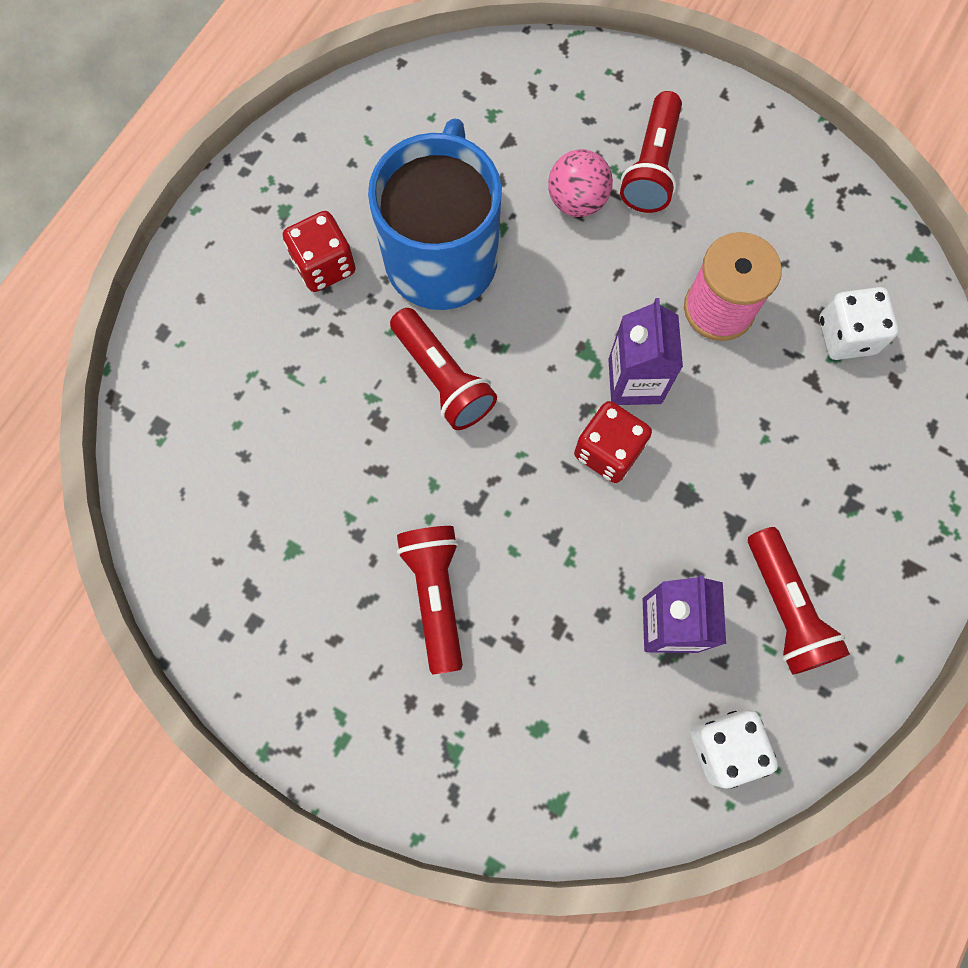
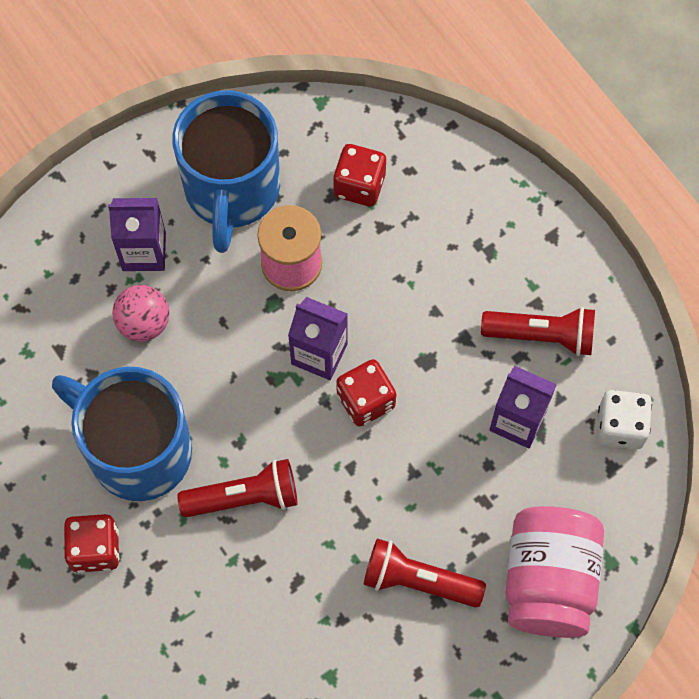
camera: 65 degrees left, 5 degrees down
red flashlight [620,91,682,213] -> purple carton [108,198,166,271]
white dice [819,287,899,360] -> red dice [333,144,386,207]
none -> blue mug [172,90,280,253]
none -> pink jar [506,506,604,638]

